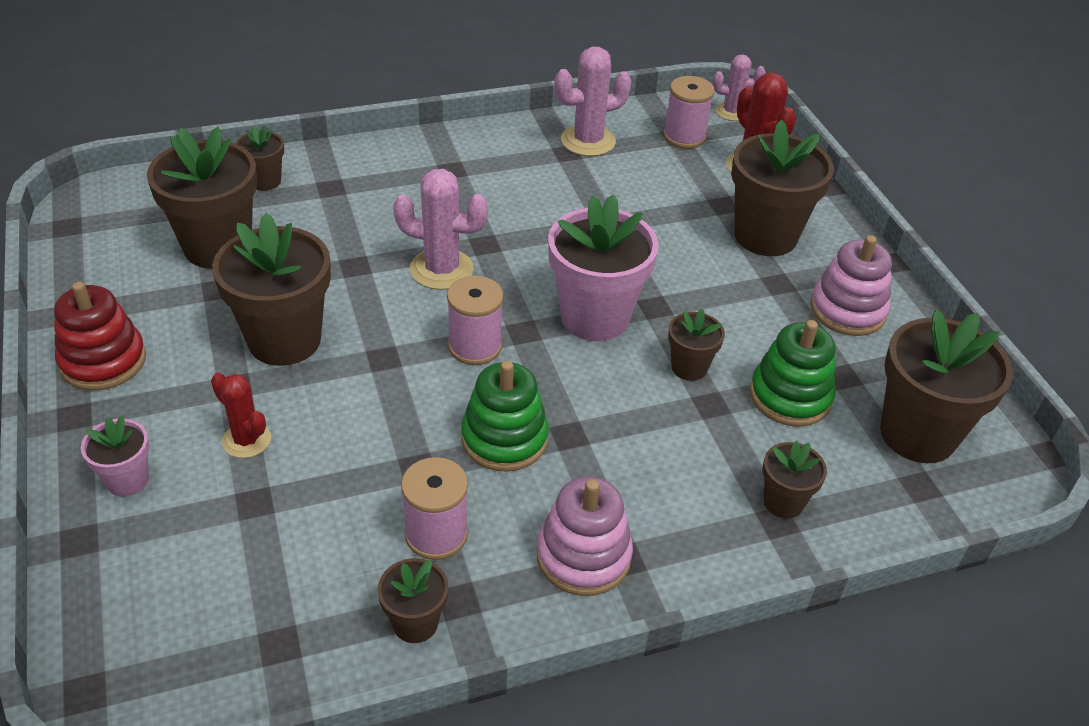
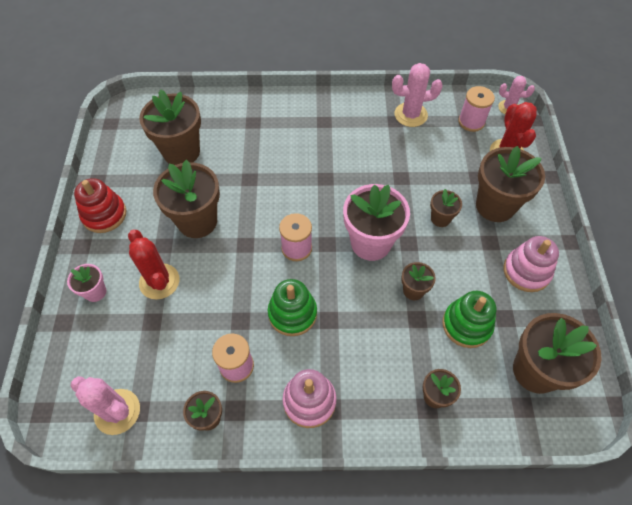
camera: 20 degrees right, 15 degrees up
red cactus [211,373,271,458] -> red cactus [128,230,180,299], size x1.56
brown flower pot [235,126,284,191] -> brown flower pot moved to [430,189,462,227]
pink cactus [393,169,488,290] -> pink cactus moved to [70,376,140,435]

